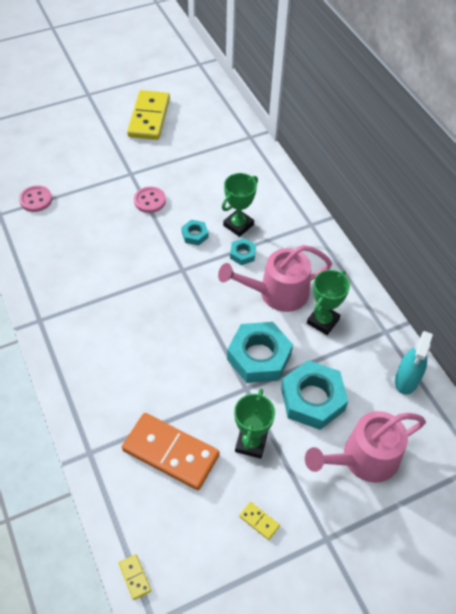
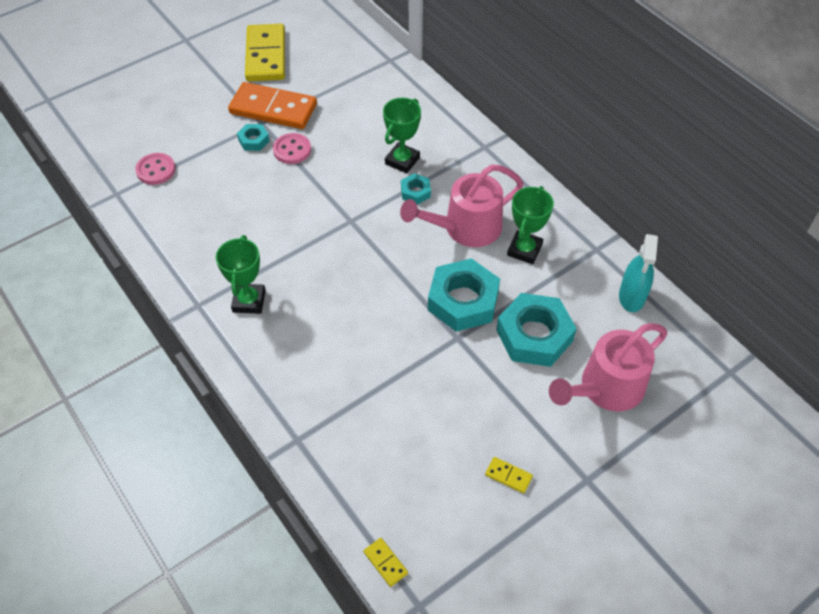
camera: 10 degrees left, 0 degrees up
orange domino [122,413,220,490] -> orange domino moved to [228,82,317,129]
turquoise nut [181,220,208,246] -> turquoise nut moved to [237,124,270,151]
green trophy [234,389,275,459] -> green trophy moved to [216,235,266,314]

